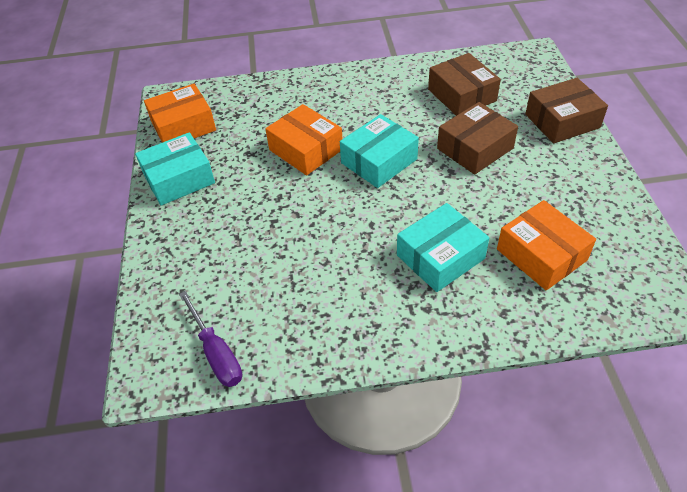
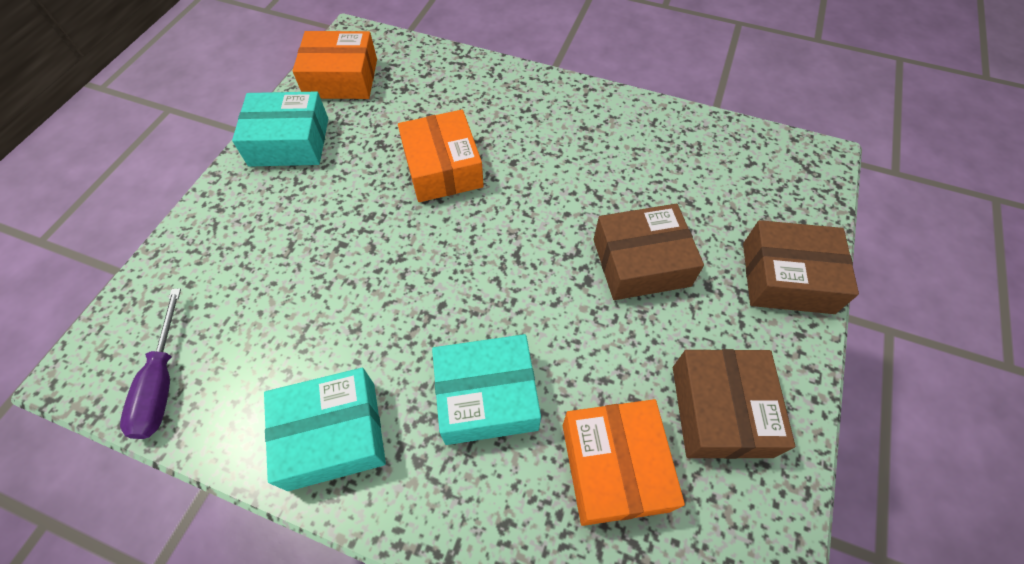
camera: 25 degrees right, 10 degrees up
turquoise box [340,114,419,188] -> turquoise box moved to [264,368,386,491]
brown box [428,53,501,116] -> brown box moved to [673,349,795,459]

